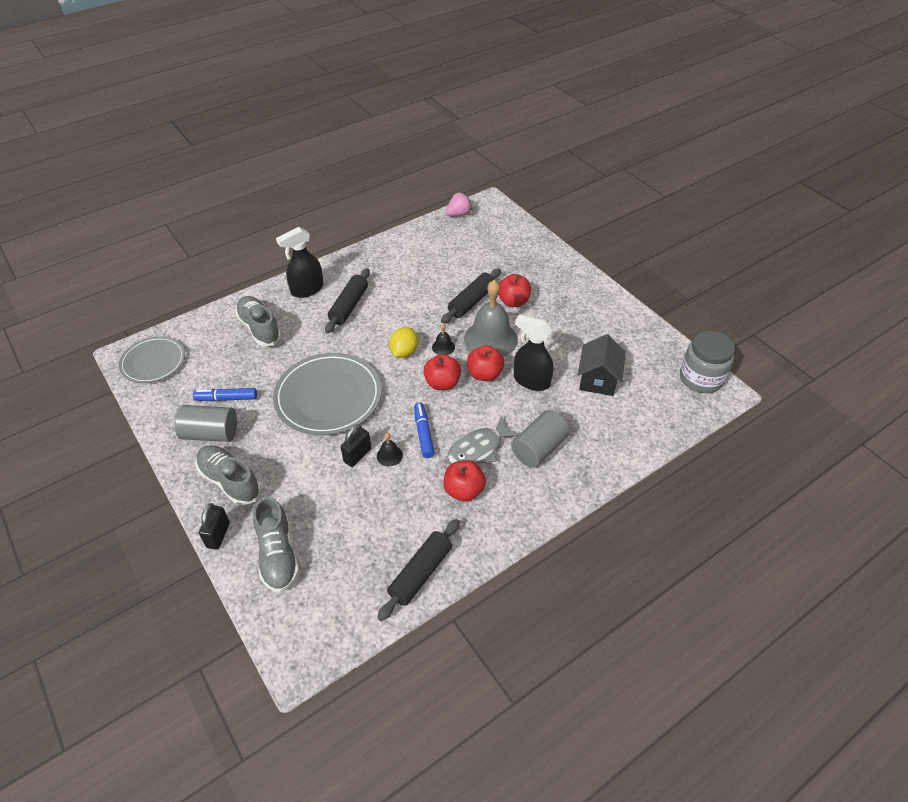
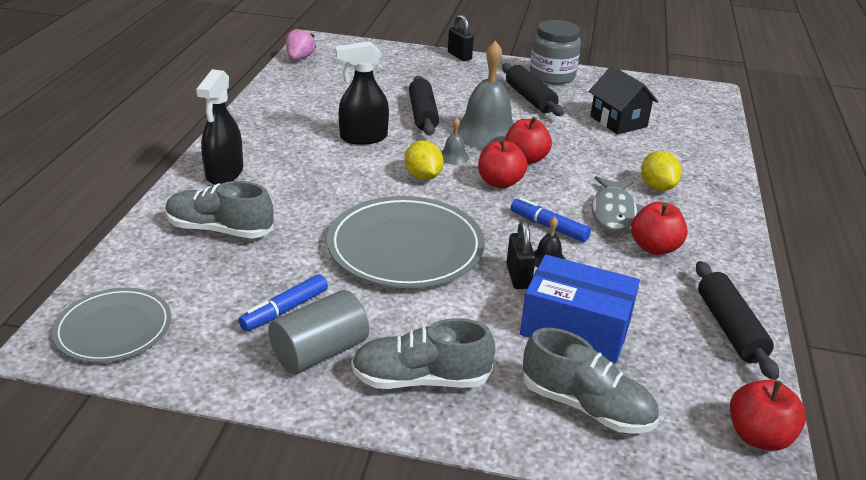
camera: 45 degrees left, 15 degrees down
black padlock [199,503,230,550] -> black padlock moved to [448,14,474,61]
black rolling pin [325,268,370,333] -> black rolling pin moved to [502,63,564,116]
black bell [432,323,455,355] -> grey bell [442,118,469,164]
red apple [498,274,531,307] -> red apple moved to [730,380,806,451]
grey cylinder [511,410,570,468] -> yellow lemon [641,151,682,191]
black spray bottle [514,314,553,391] -> black spray bottle moved to [335,41,389,145]
grey jar [680,331,735,393] -> grey jar moved to [530,20,581,85]
none -> blue box [520,255,640,363]

